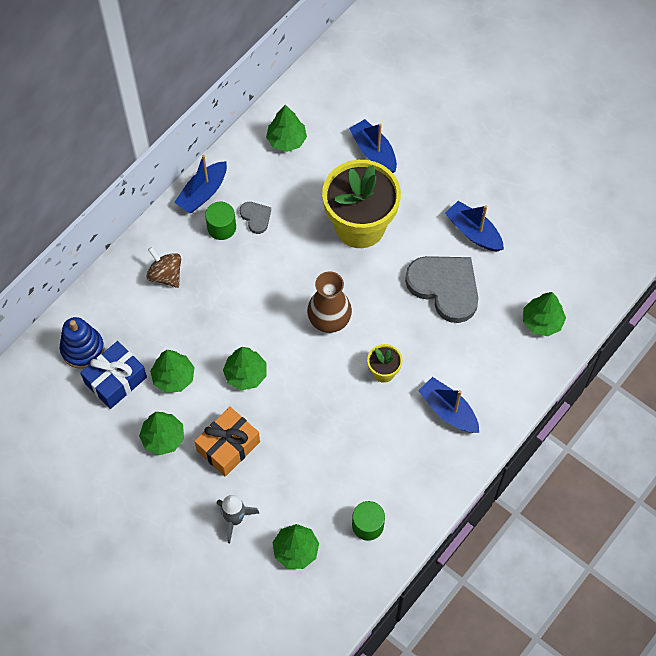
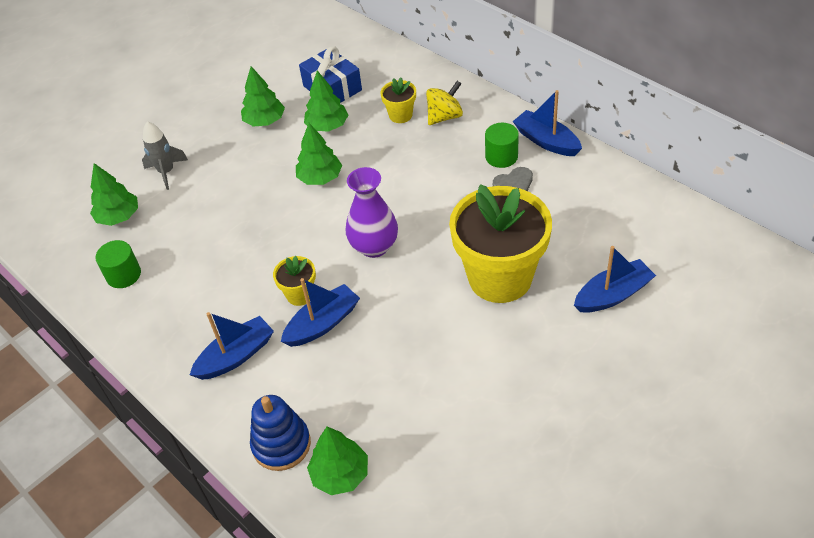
camera: 100 degrees right, 15 degrees down
blue stacking toy [60,317,104,369] -> blue stacking toy moved to [250,395,311,471]
brown spinning top [146,247,181,288] -> yellow spinning top [426,81,463,125]
orange gift [194,407,260,477] -> none
green tree [266,105,307,152] -> none
brown vase [307,271,352,333] -> purple vase [346,167,398,258]
grey heart [405,256,478,323] -> none
blue boat [445,201,504,251] -> blue boat moved to [281,278,360,347]
none -> yellow flower pot [380,78,416,123]

